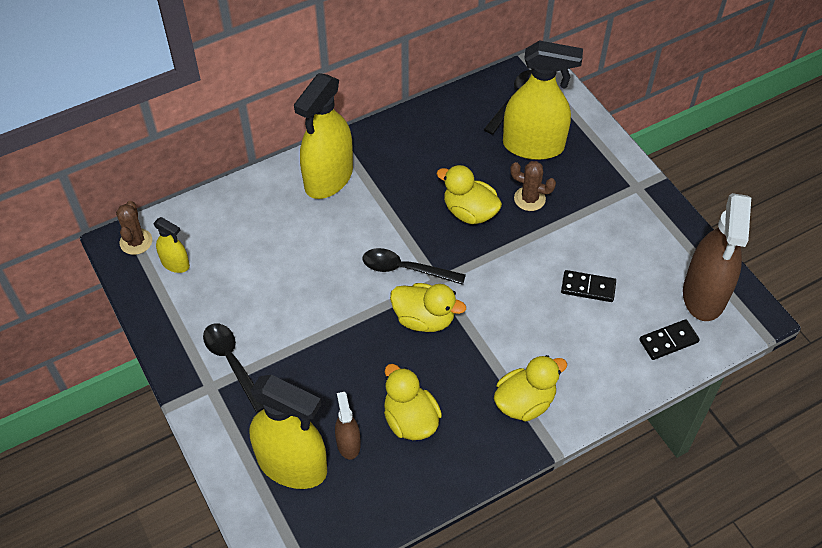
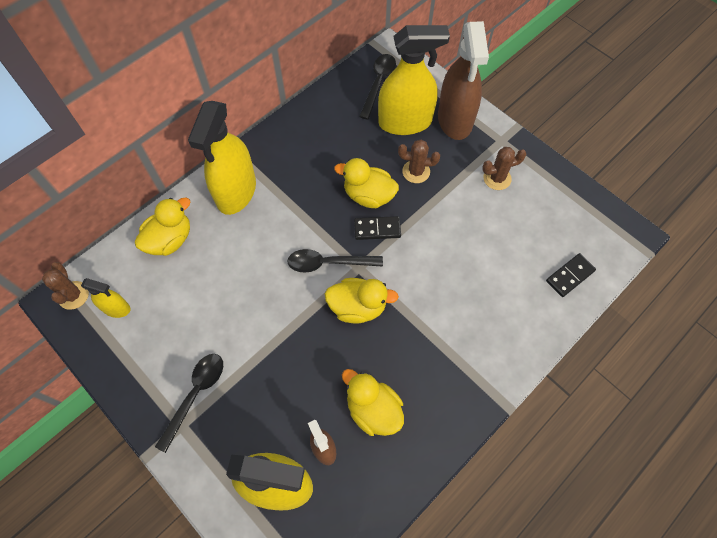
camera: 15 degrees left, 10 degrees up
black spoon [203,323,264,413] -> black spoon turned 75 degrees clockwise [155,354,223,453]
yellow duck [494,355,567,421] -> yellow duck moved to [135,197,191,256]
black domino [561,270,616,302] -> black domino moved to [354,216,401,240]
brown spray bottle [683,193,751,321] -> brown spray bottle moved to [438,21,489,140]
none -> brown cactus [482,147,526,190]

